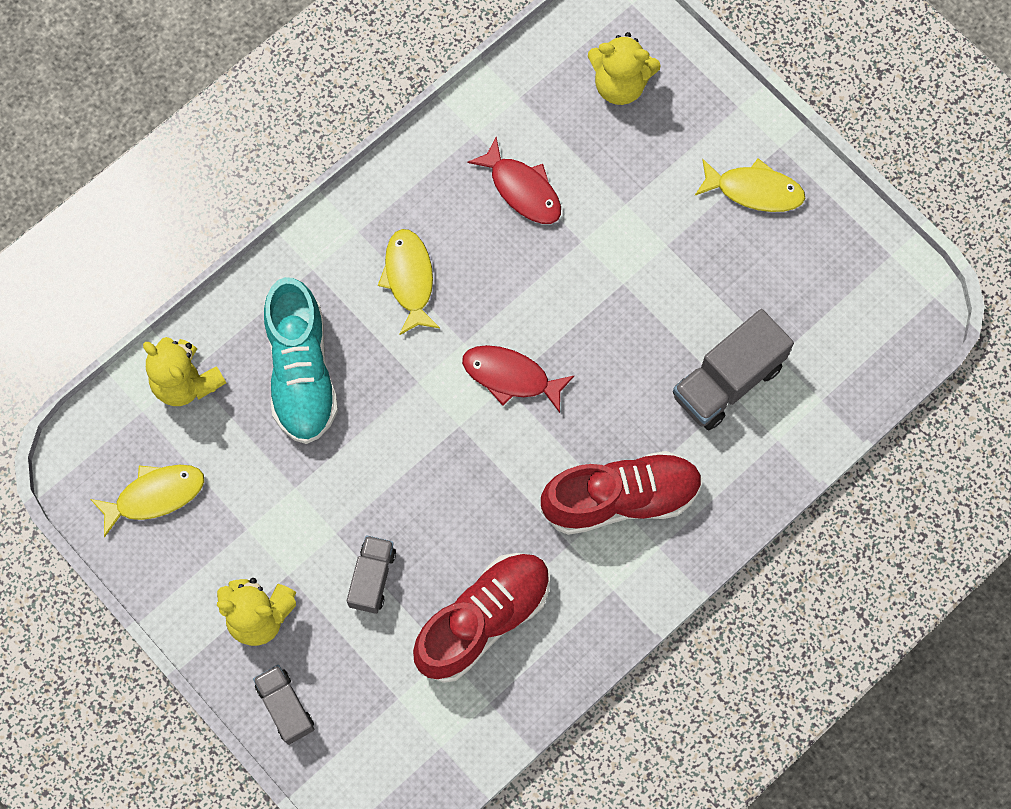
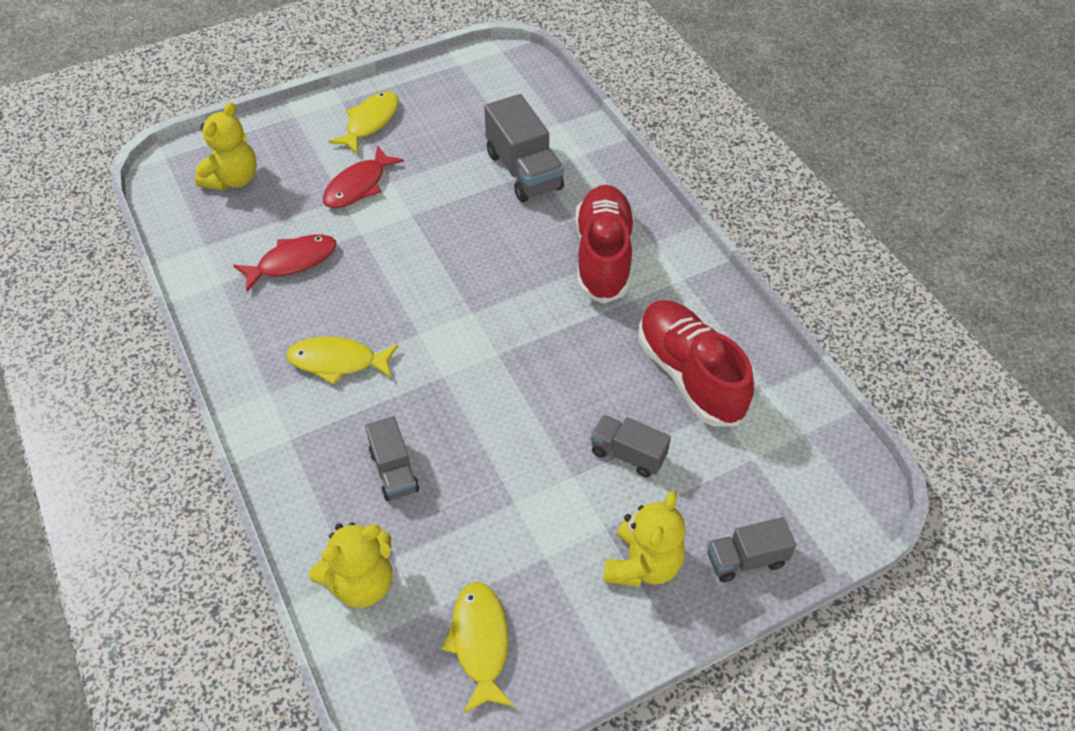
camera: 75 degrees left, 20 degrees down
turquoise shoe [264,277,338,444] -> grey truck [365,416,419,501]
red fish [462,345,575,413] -> red fish moved to [323,146,404,208]

